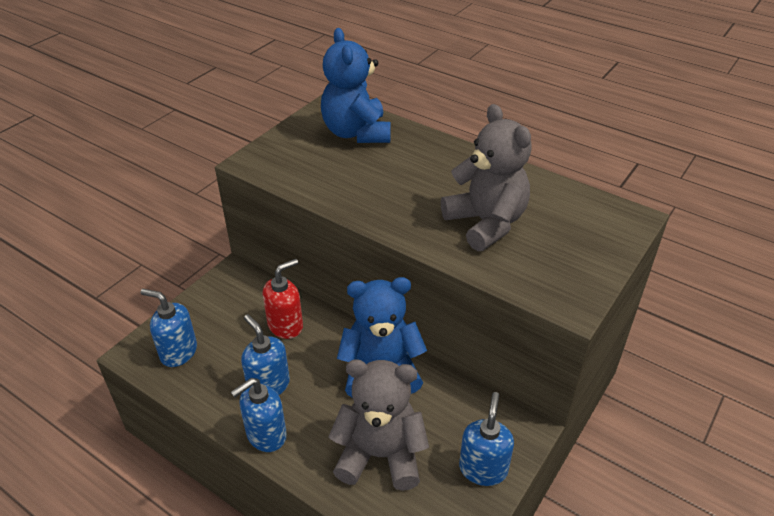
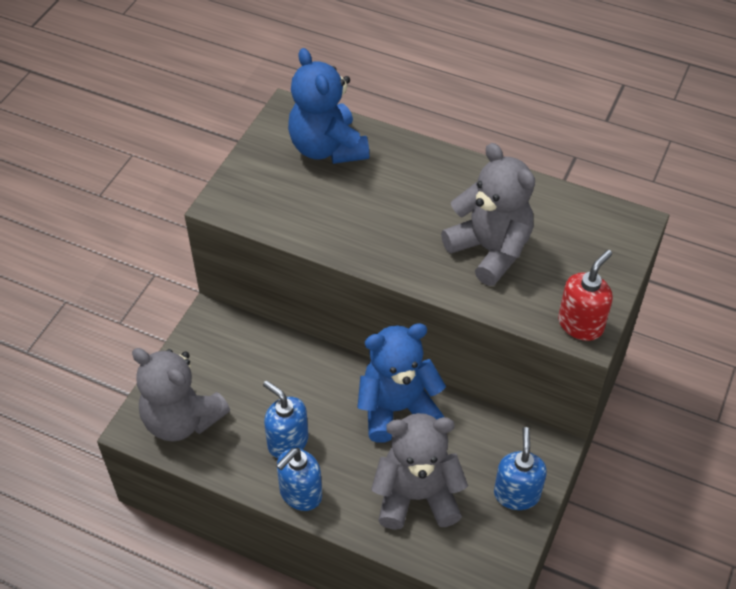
camera: 10 degrees left, 10 degrees up
blue soap dispenser [141,289,197,367] -> grey teddy bear [132,348,230,441]
red soap dispenser [263,259,303,339] -> red soap dispenser moved to [558,250,613,341]

